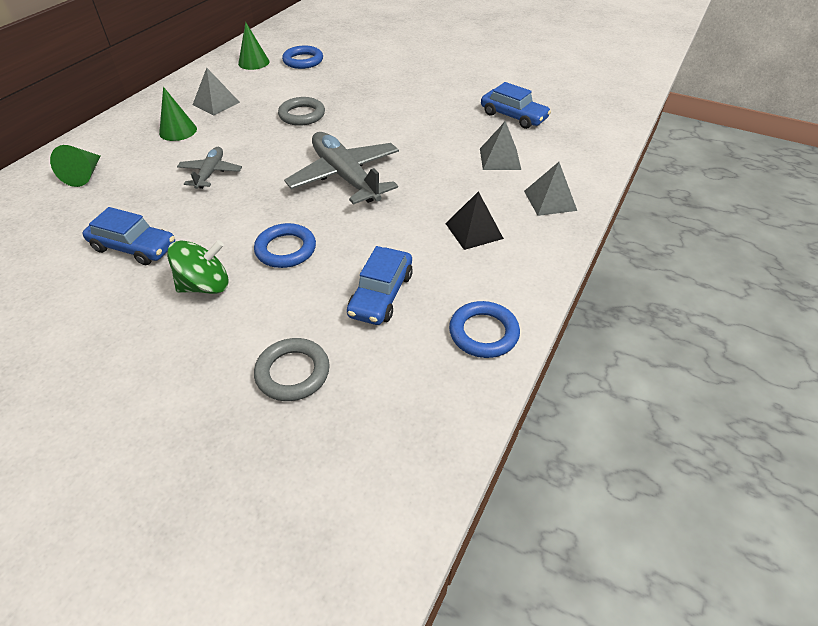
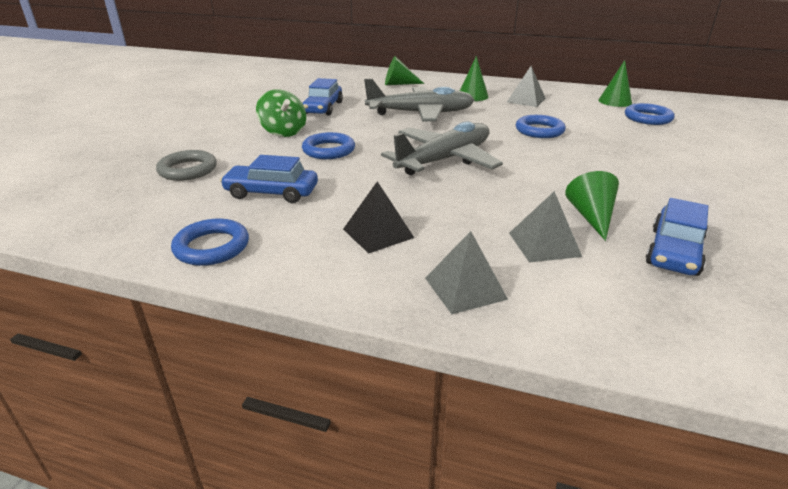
camera: 80 degrees right, 15 degrees down
grey plane [177,147,242,189] -> grey plane [364,78,475,121], size x1.86
grey ring [278,97,325,126] -> blue ring [516,115,566,138]
none -> green cone [565,171,619,241]

